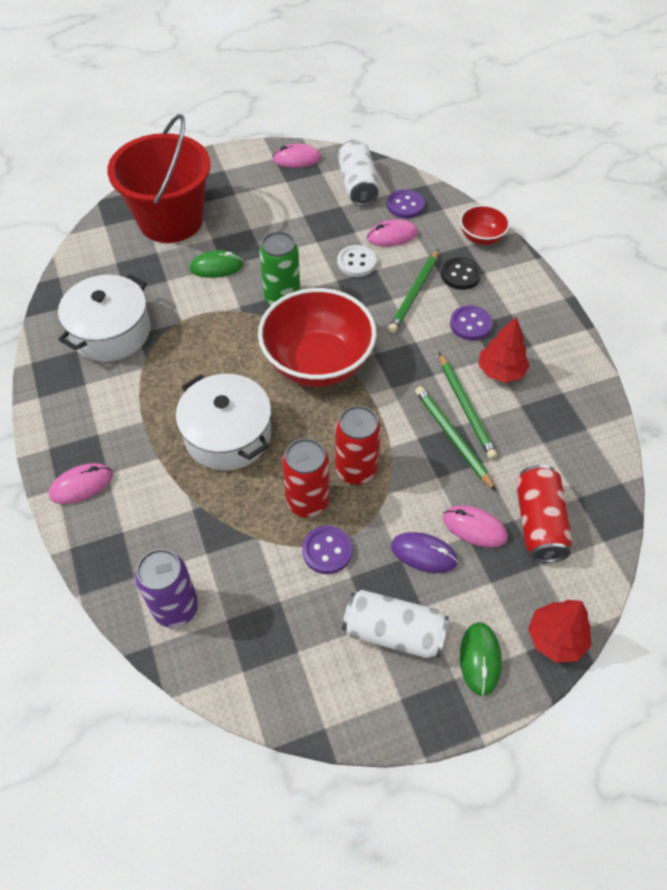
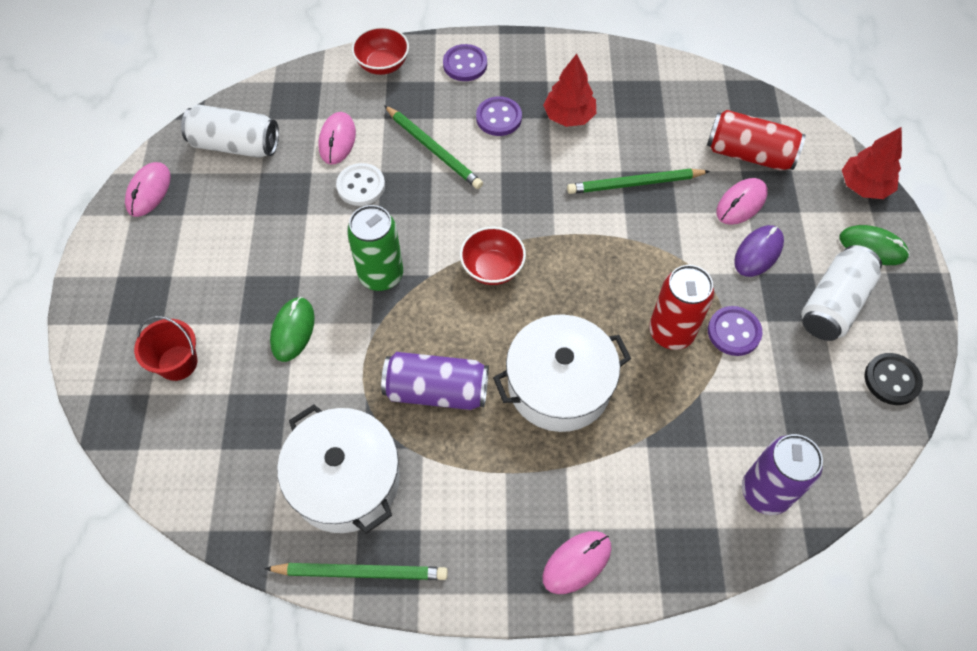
camera: 70 degrees left, 5 degrees up
pink mouse [49,463,113,504] -> pink mouse turned 60 degrees clockwise [542,531,611,594]
red bucket [107,114,211,243] -> red bucket [134,316,197,381], size x0.43
red bowl [258,288,377,387] -> red bowl [460,227,526,285], size x0.49
red can [335,406,381,485] -> none
purple button [387,189,424,219] -> purple button moved to [443,44,487,81]
green pencil [439,353,497,459] -> green pencil moved to [264,563,448,580]
black button [441,257,482,290] -> black button moved to [865,353,923,405]
none -> purple can [381,352,489,410]

